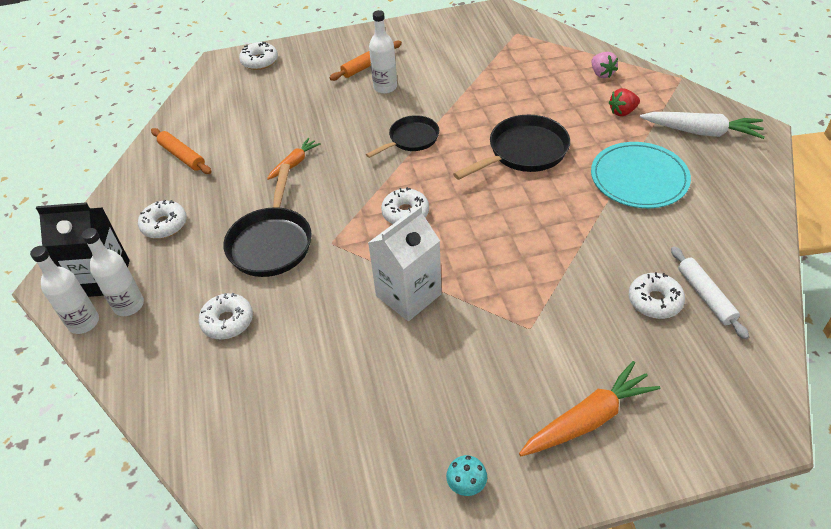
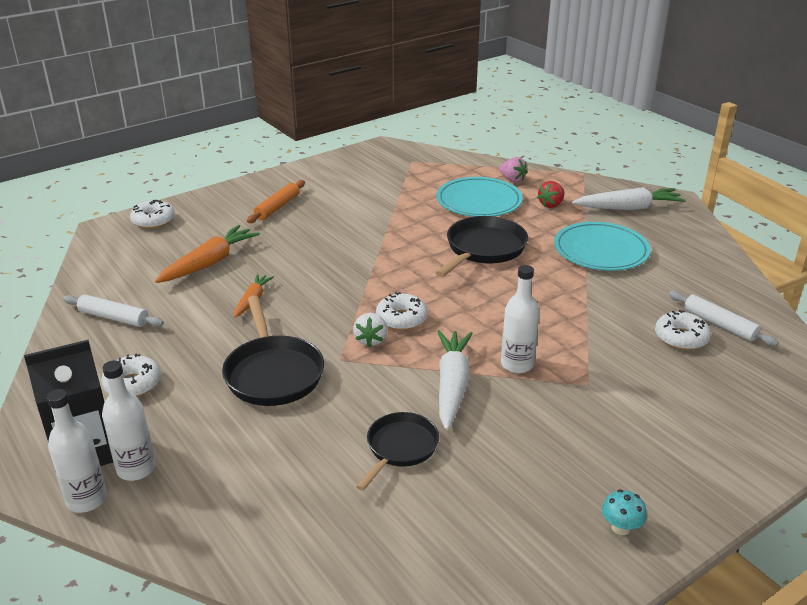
camera: 25 degrees left, 15 degrees down
orange rolling pin [151,128,212,174] -> white rolling pin [63,295,164,327]
white donut [198,293,253,340] -> none
black pan [366,115,439,158] -> black pan moved to [356,412,439,491]
white carton [368,205,442,321] -> white carrot [437,330,473,430]
white bottle [369,10,397,94] -> white bottle moved to [501,265,540,373]
orange carrot [519,361,661,456] -> orange carrot moved to [155,225,260,283]
none -> white strawberry [353,313,388,347]
none -> turquoise plate [437,177,523,217]

